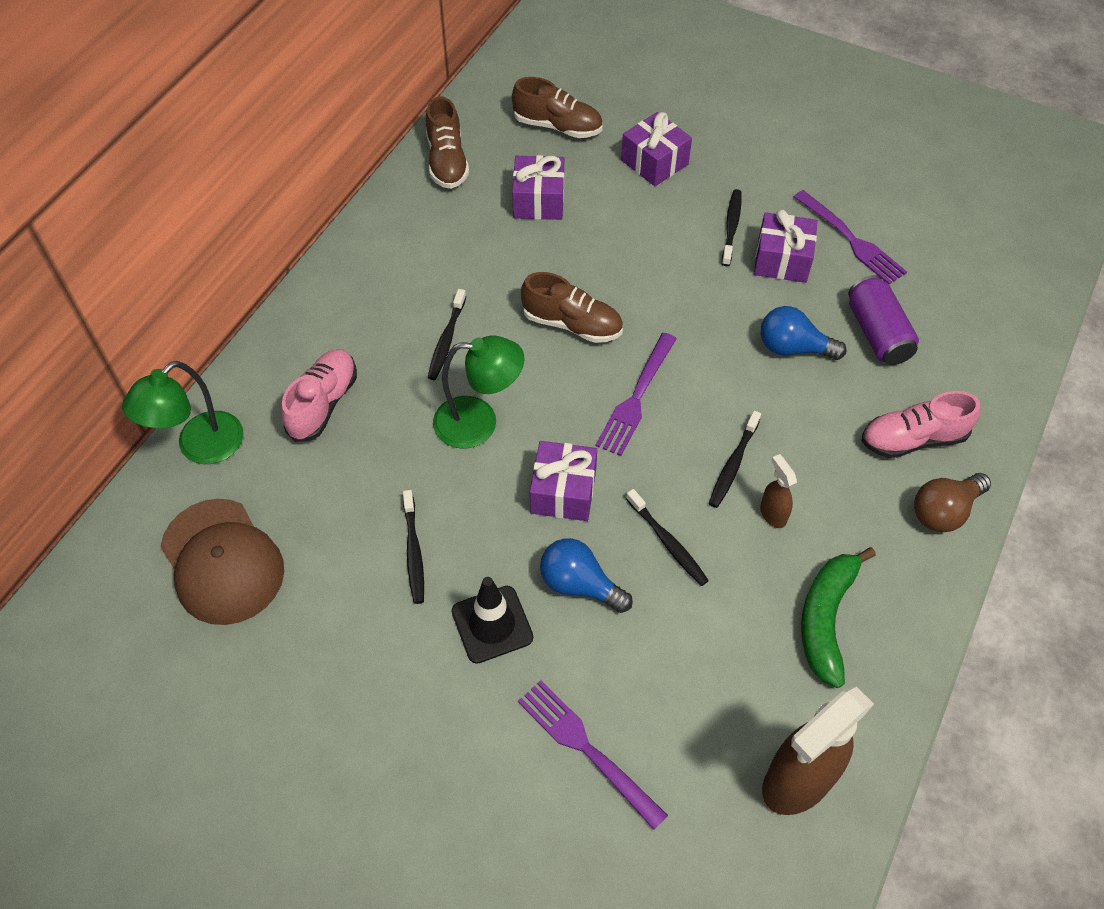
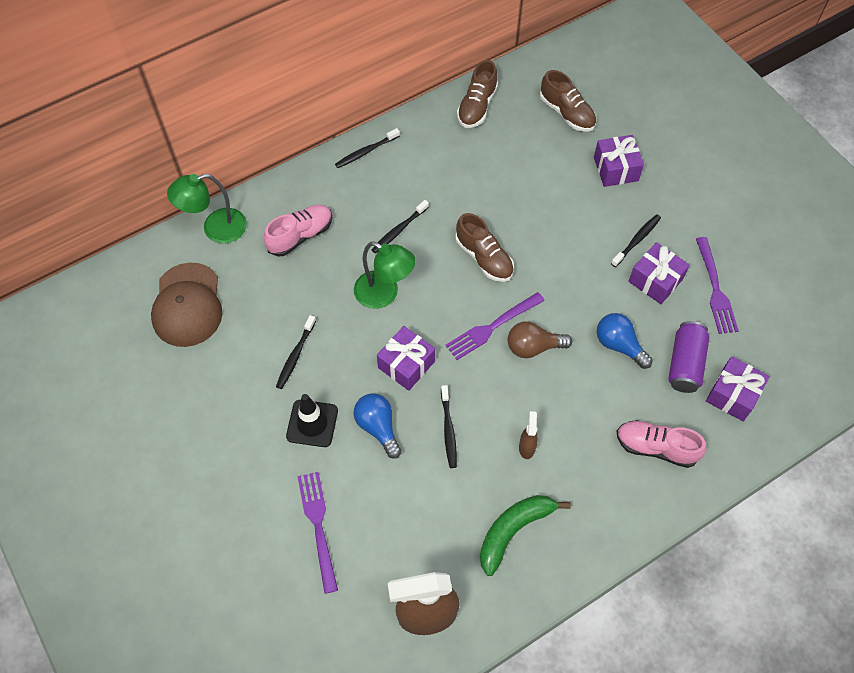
camera: 30 degrees right, 5 degrees up
purple gift [512,155,564,220] -> purple gift moved to [706,356,770,421]
black toothbrush [709,411,761,508] -> black toothbrush moved to [335,128,400,168]
brown light bulb [914,473,991,532] -> brown light bulb moved to [508,321,572,358]

